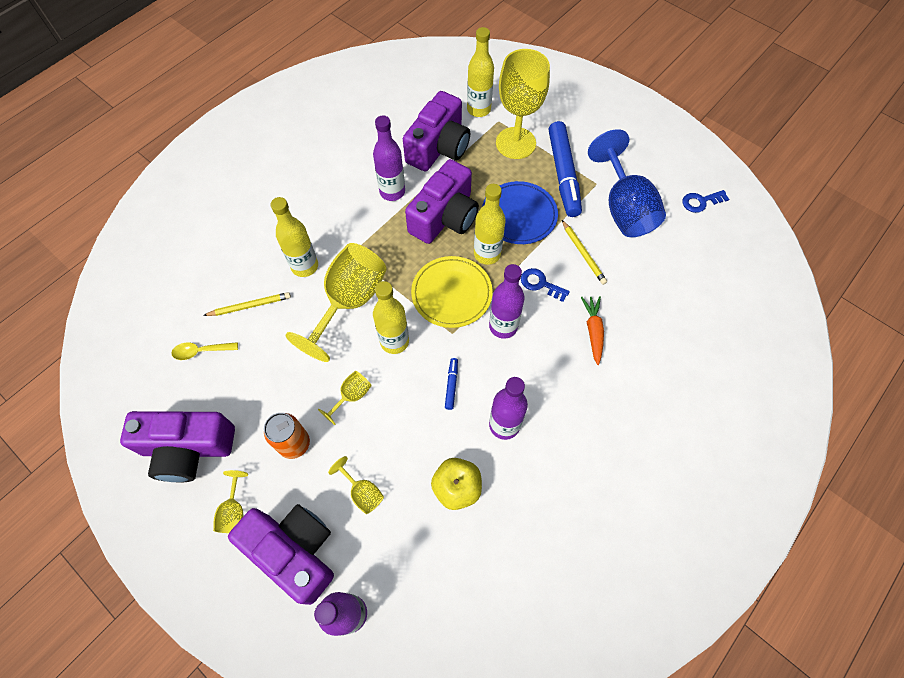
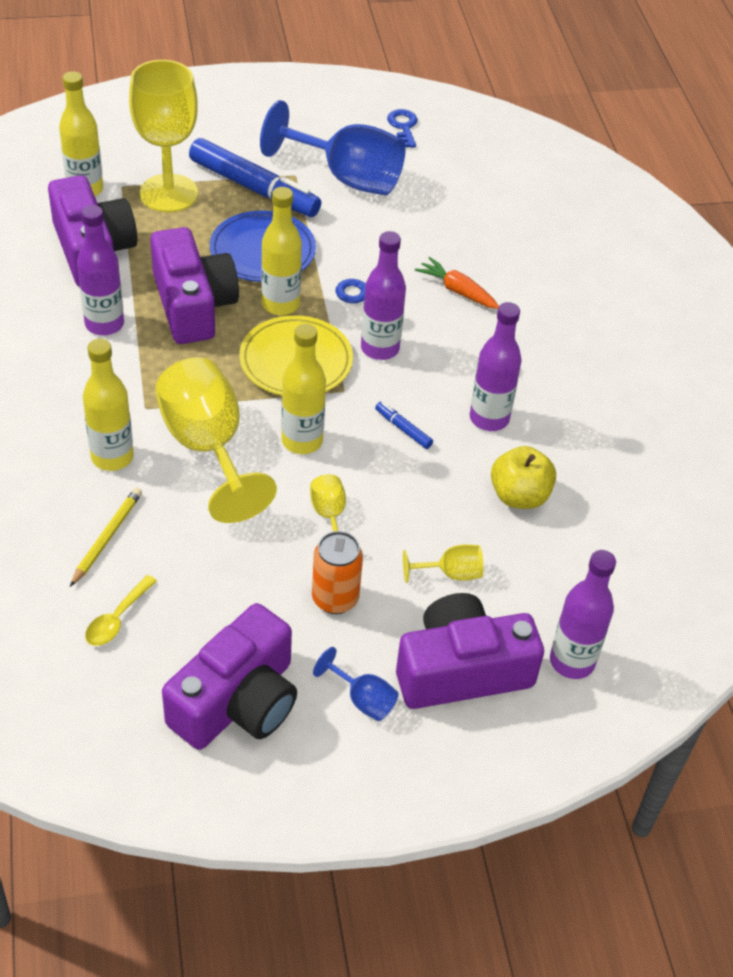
camera: 55 degrees left, 15 degrees down
yellow goblet [213,470,248,533] -> blue goblet [313,647,398,721]
yellow pencil [562,220,607,285] -> none
blue key [683,190,729,213] -> blue key turned 150 degrees clockwise [387,109,418,148]

